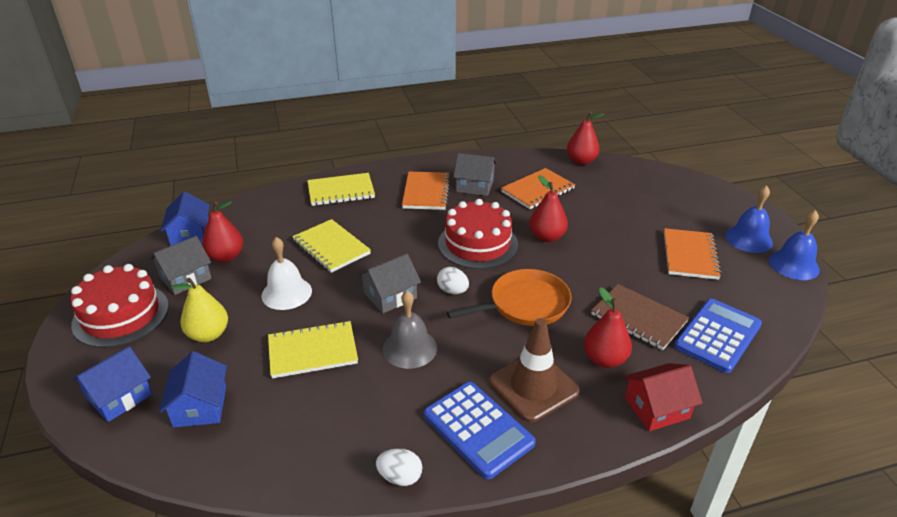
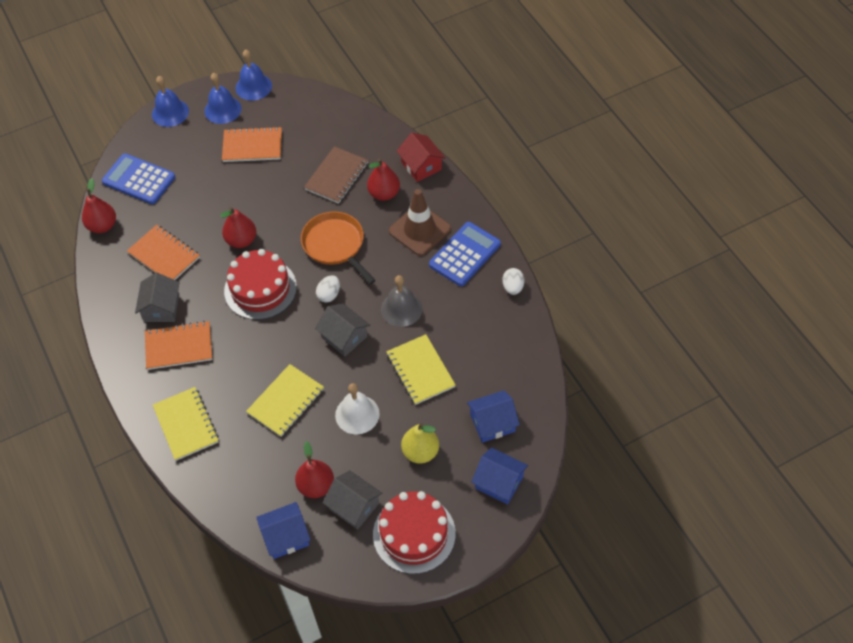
camera: 100 degrees left, 20 degrees up
blue calculator [674,299,762,373] -> blue calculator moved to [102,153,175,204]
none -> blue bell [152,76,189,127]

